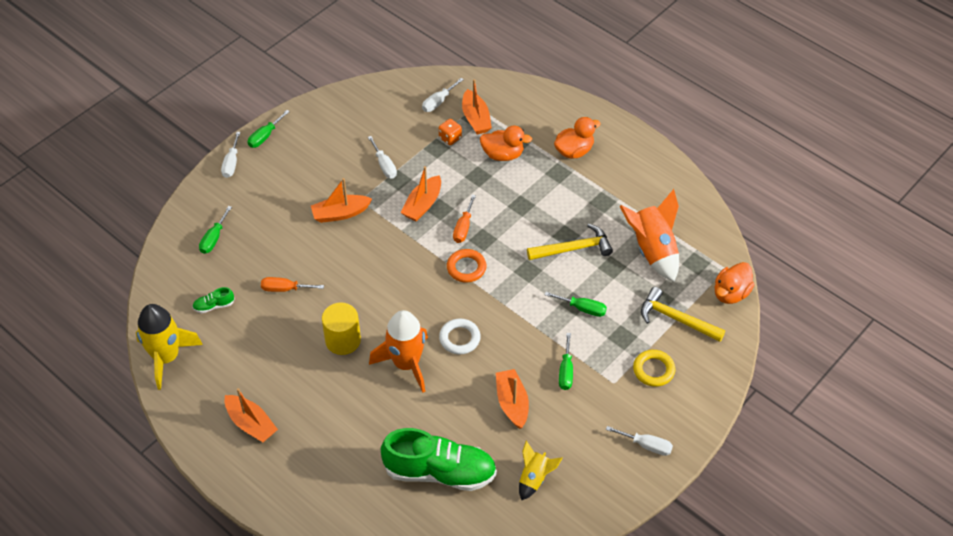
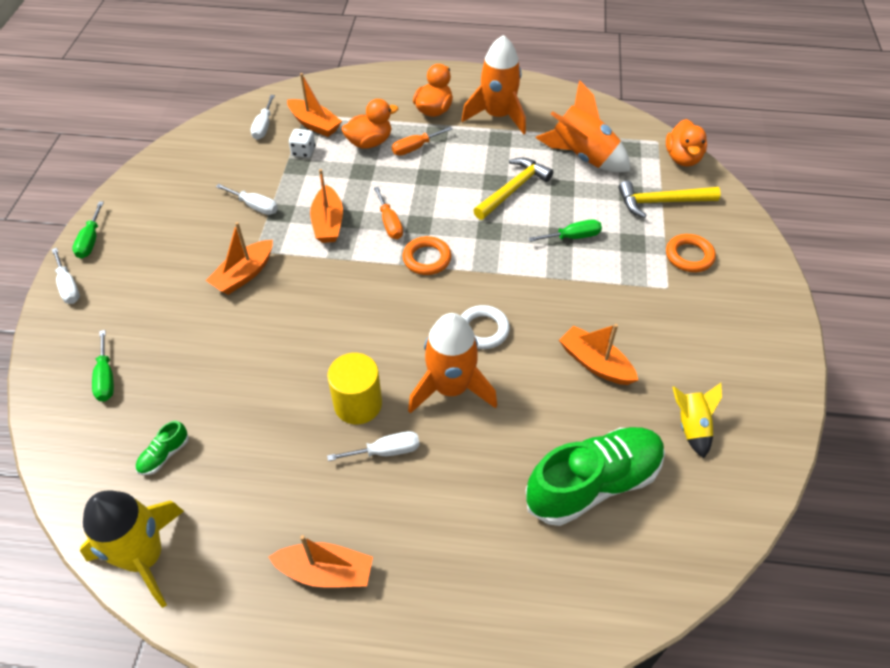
camera: 35 degrees left, 0 degrees up
orange screwdriver [261,277,324,292] -> orange screwdriver moved to [392,126,453,156]
orange dice [439,119,462,145] -> white dice [289,129,315,158]
green screwdriver [559,333,573,390] -> none
white screwdriver [606,426,673,456] -> white screwdriver moved to [327,431,420,461]
yellow ring [633,350,675,387] -> orange ring [666,234,716,272]
none -> orange rocket [461,35,526,134]

